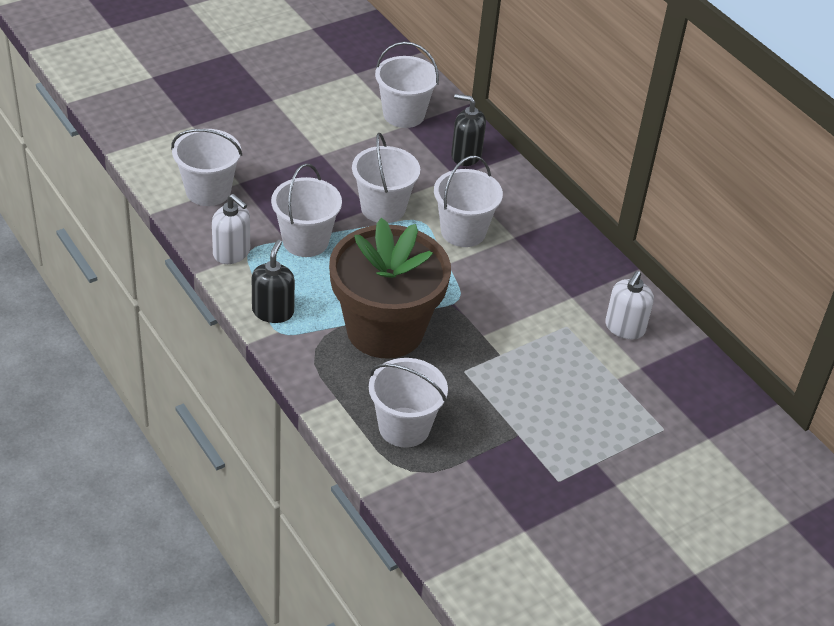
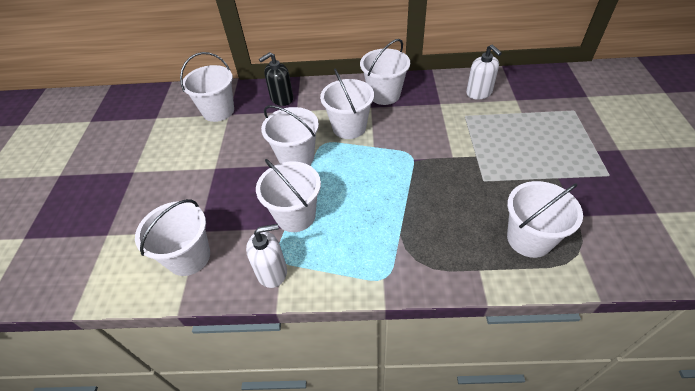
camera: 50 degrees left, 5 degrees up
black soap dispenser [252,240,295,323] -> none
brown flower pot [329,218,451,359] -> none
none -> white bucket [360,39,410,105]

